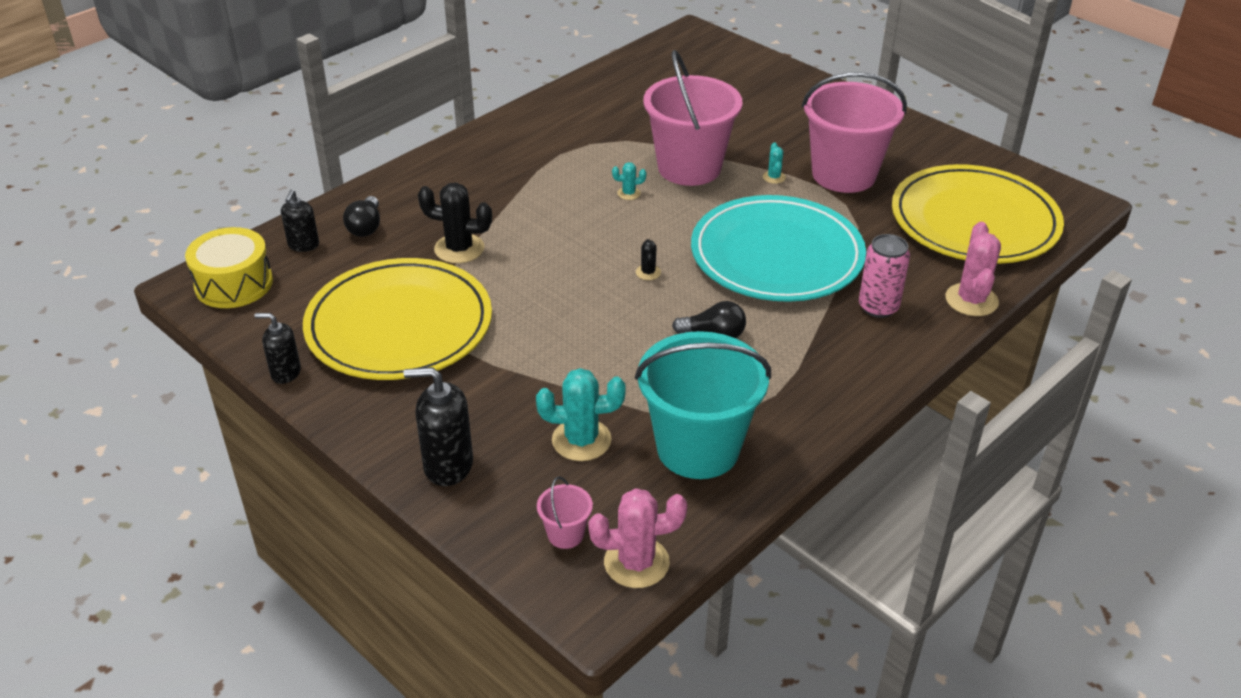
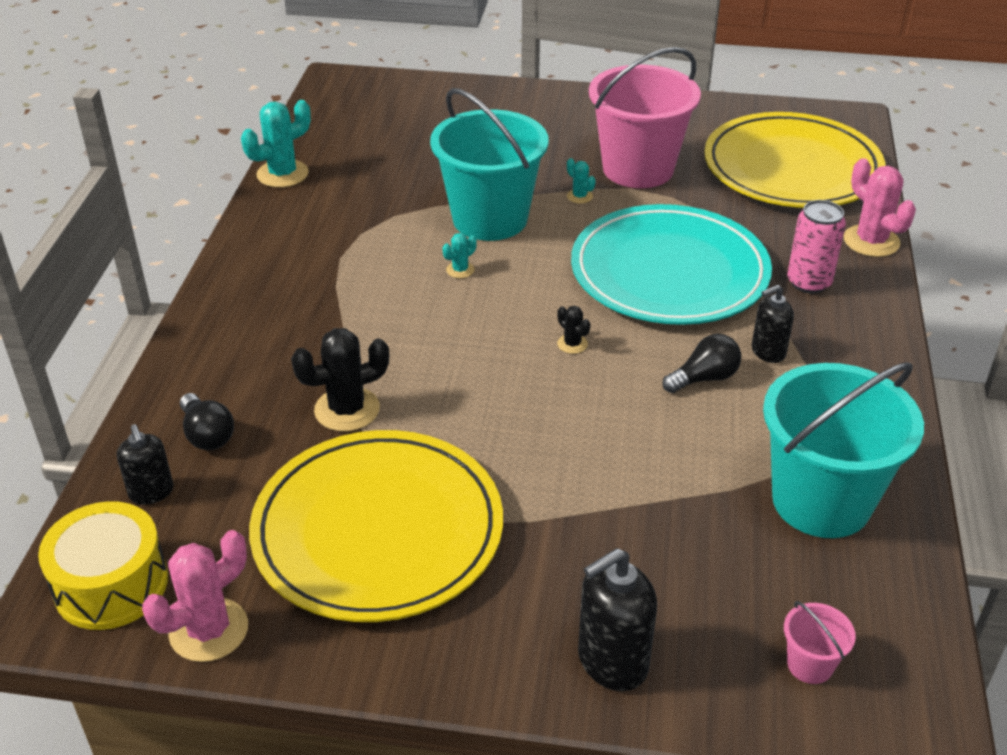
camera: 35 degrees left, 0 degrees up
black soap dispenser [254,313,301,384] -> black soap dispenser moved to [752,285,794,363]
turquoise cactus [536,368,626,461] -> turquoise cactus moved to [241,100,311,188]
pink cactus [588,488,687,588] -> pink cactus moved to [142,530,248,662]
pink bucket [643,50,743,186] -> turquoise bucket [430,88,548,241]

